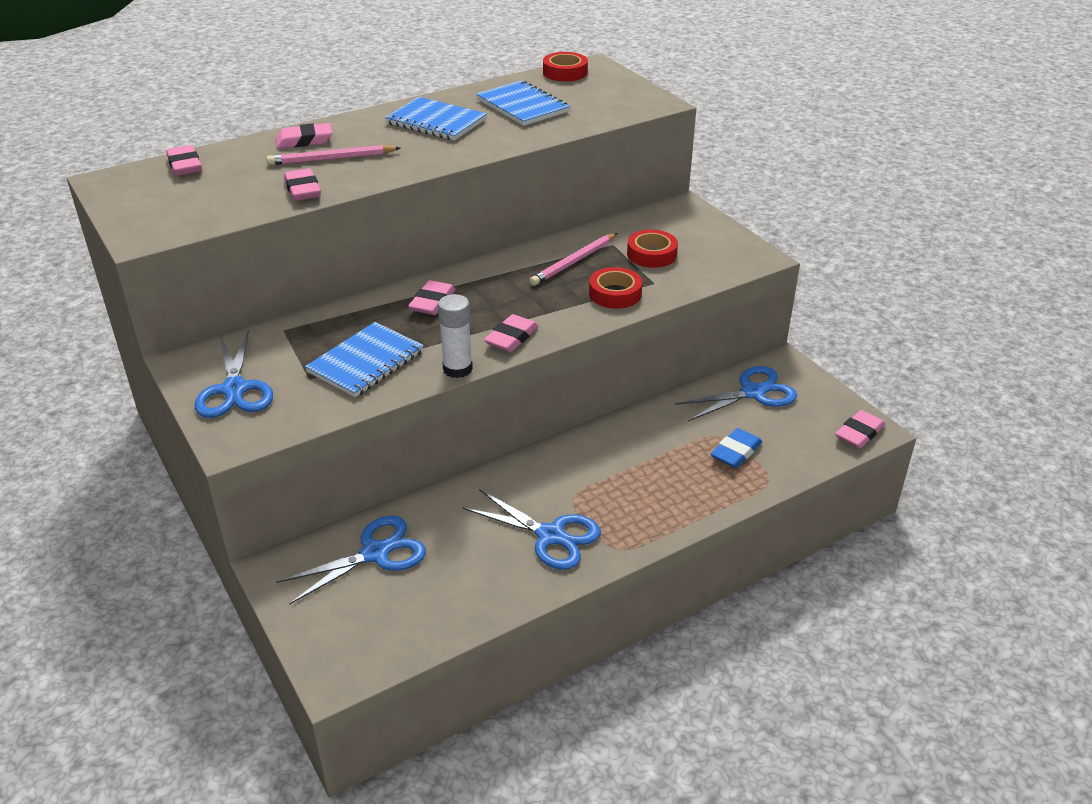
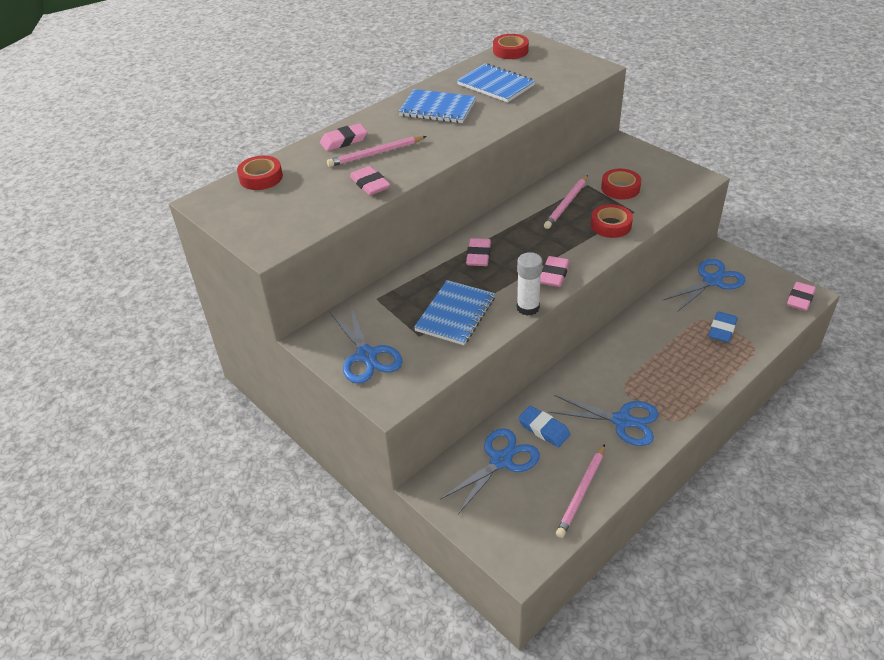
camera: 10 degrees left, 5 degrees up
pink eraser [166,145,202,176] -> red tape [237,155,283,190]
none -> blue eraser [518,406,570,447]
none -> pink pencil [556,444,605,538]

